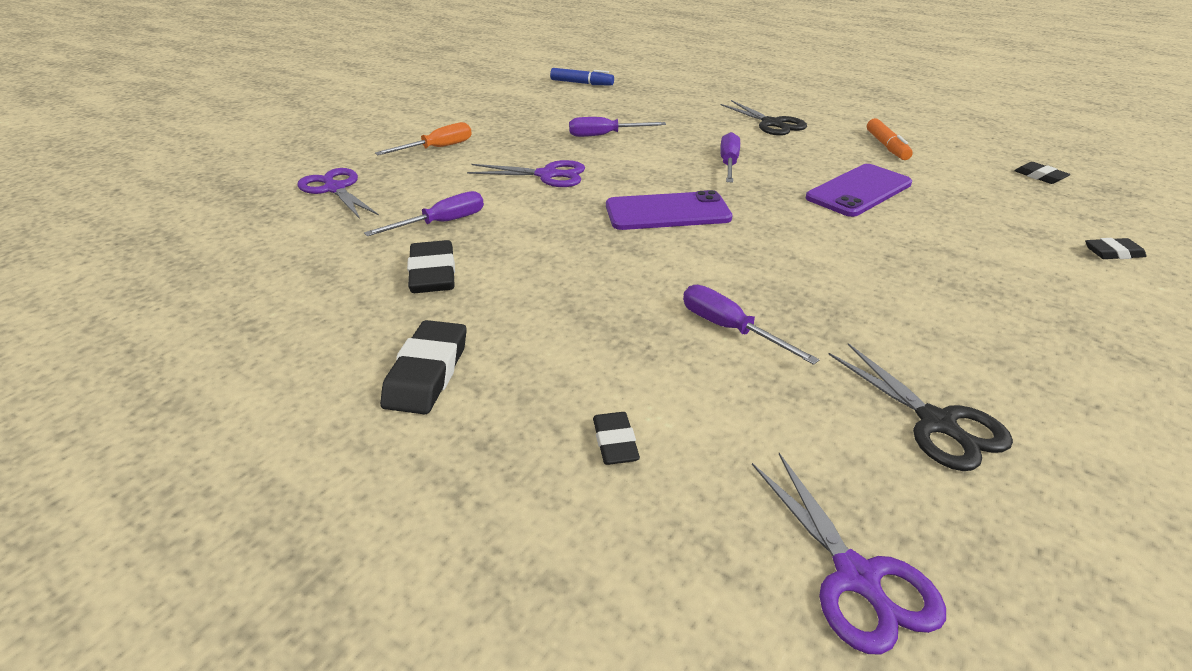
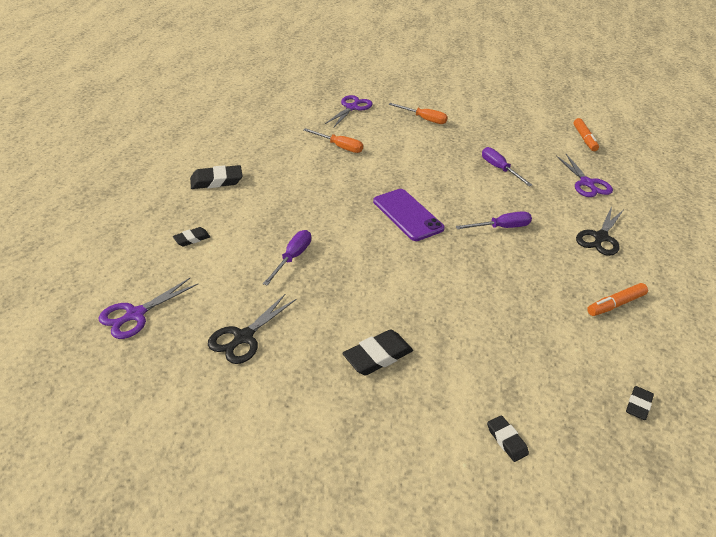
camera: 65 degrees right, 5 degrees up
purple screwdriver [364,191,484,236] -> orange screwdriver [304,128,363,153]
black eraser [407,240,455,293] -> black eraser moved to [342,329,413,375]
purple scissors [467,160,585,187] -> purple scissors moved to [556,154,613,197]
blue marker [550,68,614,85] -> orange marker [573,118,599,151]
purple phone [806,164,912,217] -> none

